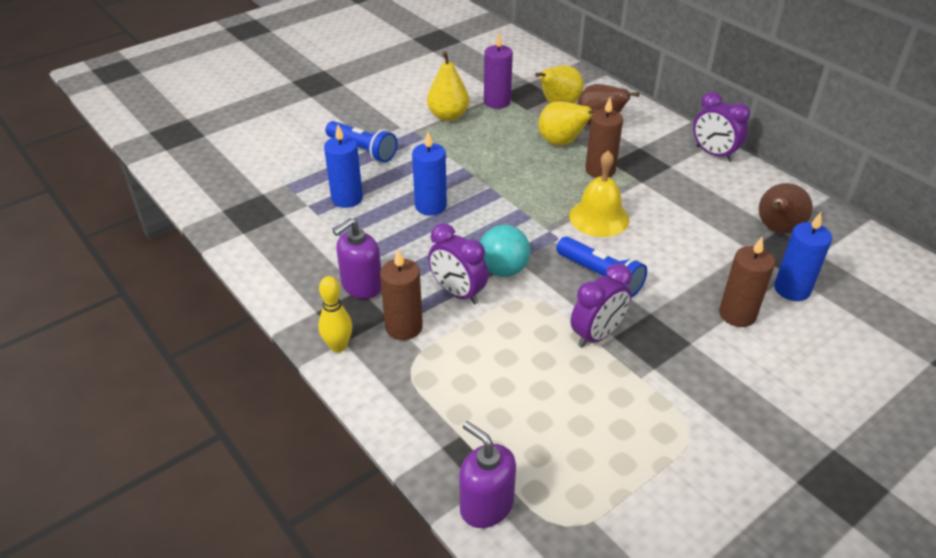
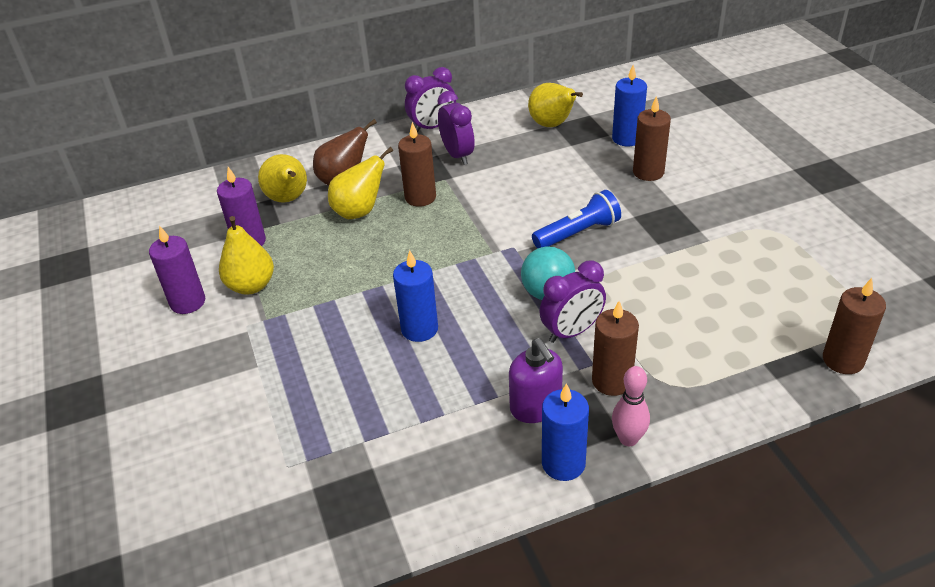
camera: 70 degrees left, 0 degrees up
yellow bowling pin [318,276,352,353] -> pink bowling pin [612,366,650,446]
blue candle [324,125,363,208] -> blue candle moved to [542,383,589,481]
blue flashlight [325,121,397,162] -> none
purple soap dispenser [459,421,516,528] -> brown candle [823,278,886,374]
yellow bell [569,150,629,237] -> none
purple clock [571,264,632,348] -> purple clock moved to [438,91,475,165]
brown pear [759,183,813,234] -> yellow pear [528,83,583,127]
none -> purple candle [149,225,205,314]

